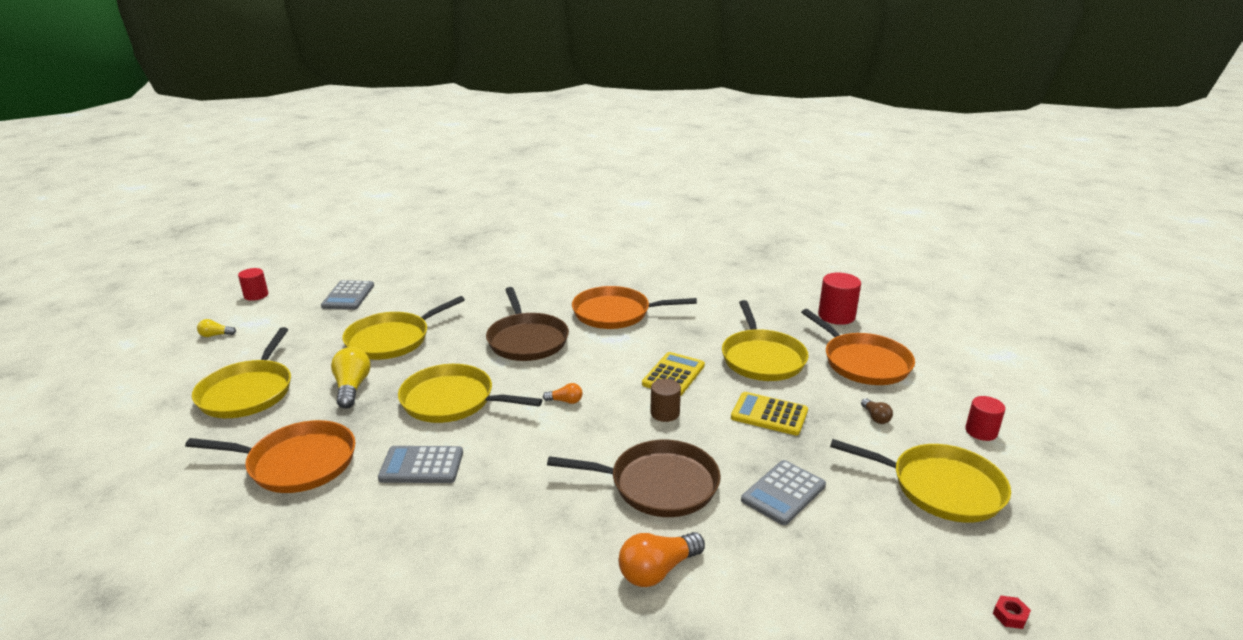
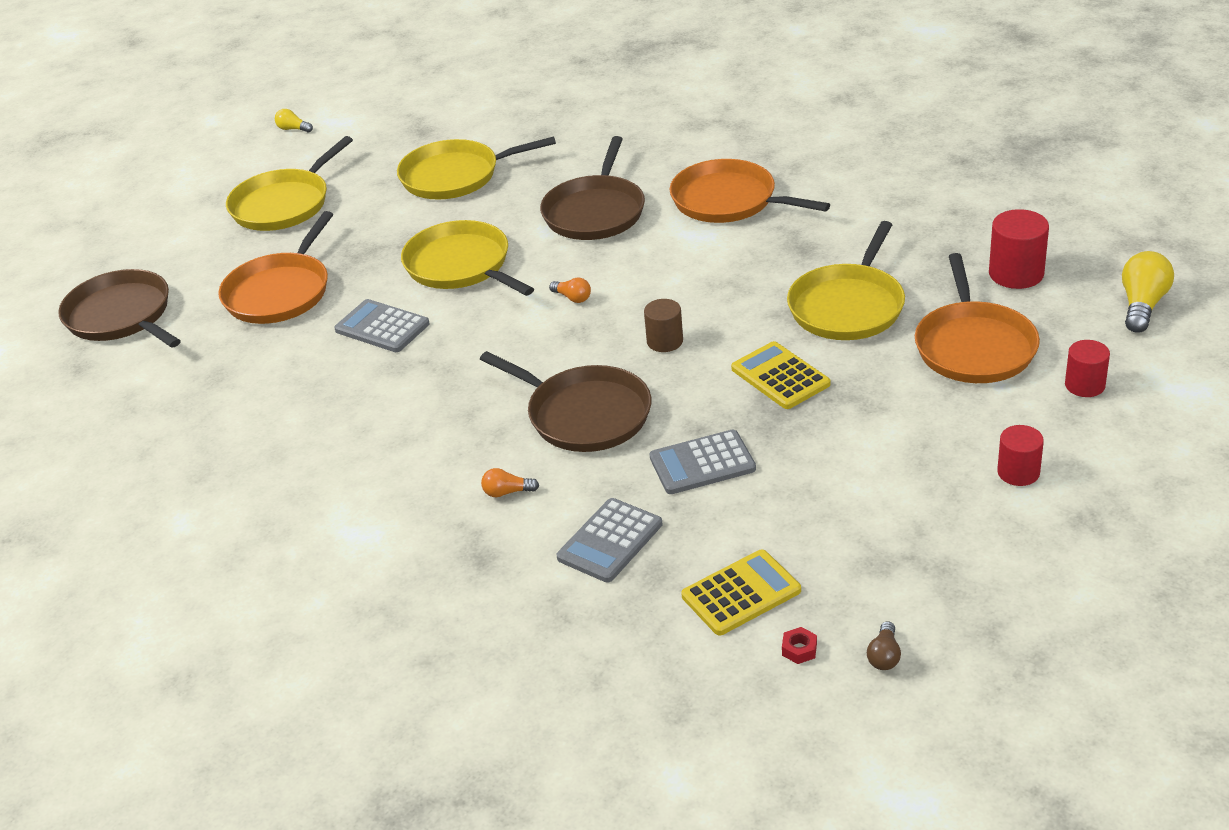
camera: 35 degrees right, 10 degrees up
orange pan [185,420,355,493] -> orange pan turned 75 degrees clockwise [218,211,333,324]
red cylinder [238,268,268,301] -> red cylinder moved to [1065,340,1110,397]
grey calculator [321,280,374,310] -> grey calculator moved to [557,498,662,583]
yellow light bulb [331,347,370,408] -> yellow light bulb moved to [1122,251,1174,333]
orange light bulb [619,532,705,587] -> orange light bulb [481,468,539,497], size x0.54
yellow calculator [642,352,705,396] -> yellow calculator moved to [681,550,801,635]
yellow pan [830,439,1011,523] -> none
brown light bulb [861,398,893,424] -> brown light bulb moved to [867,621,901,670]
none -> brown pan [58,269,181,348]

